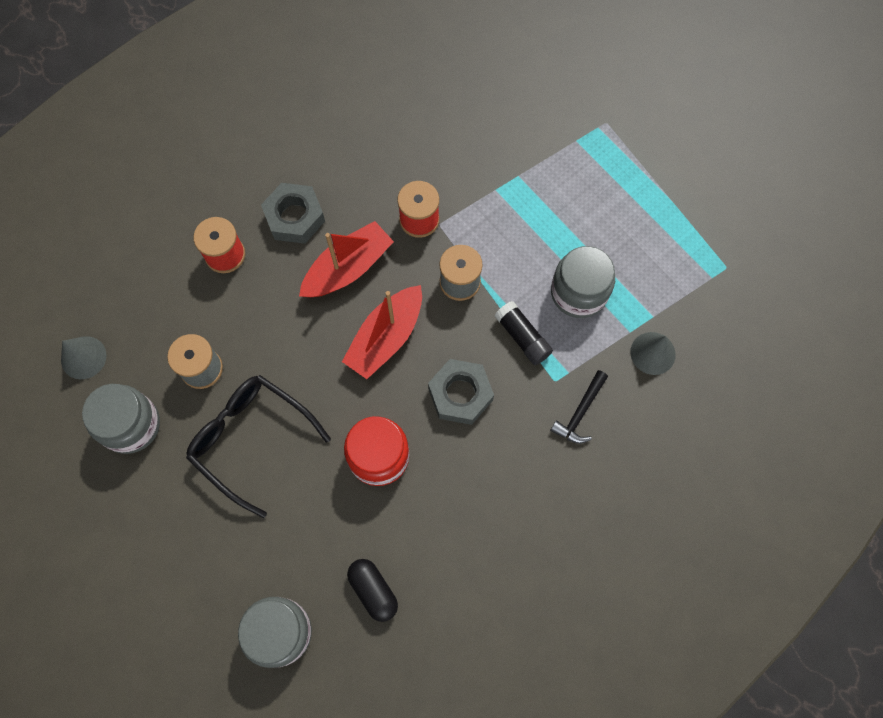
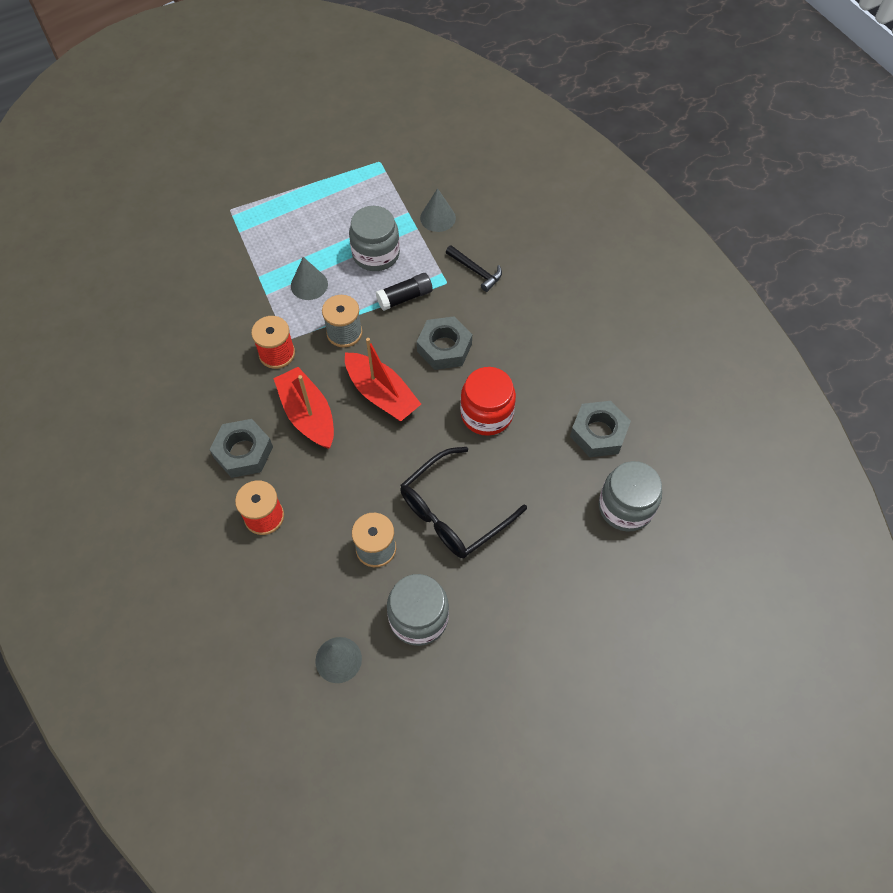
camera: 80 degrees left, 10 degrees down
black capsule [347,559,398,622] -> grey nut [570,401,631,457]
none -> grey cone [291,257,328,300]

